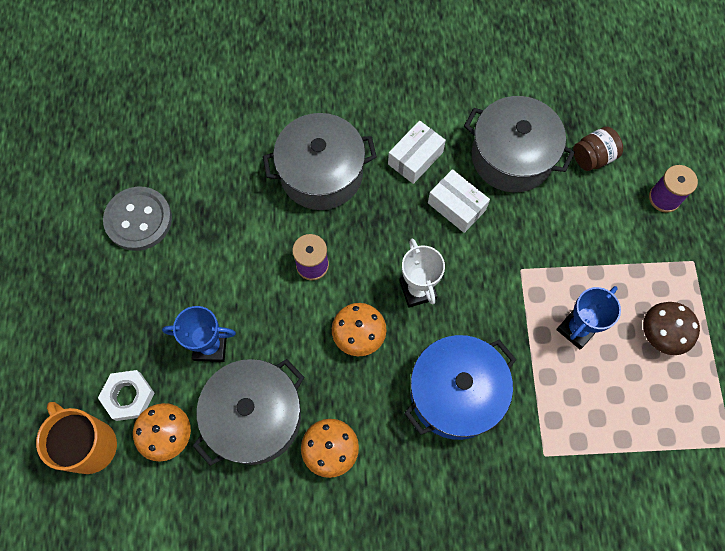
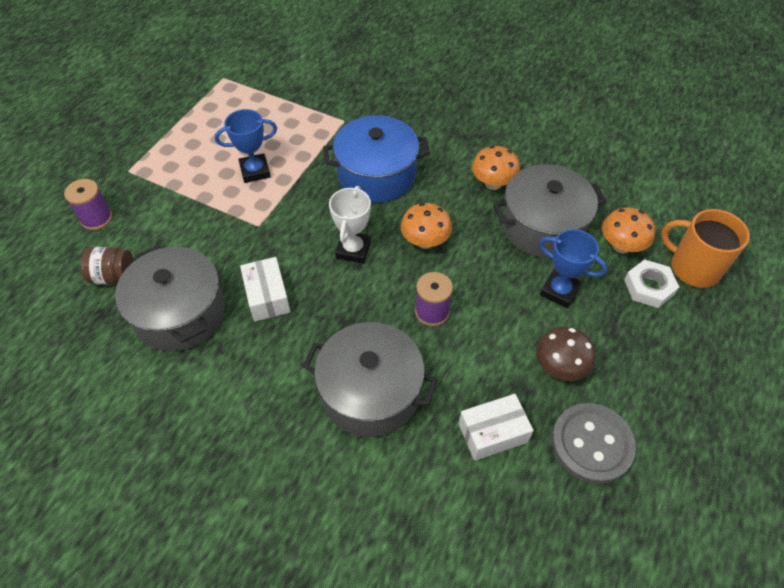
camera: 150 degrees left, 15 degrees down
orange mug [36,402,117,474] -> orange mug turned 135 degrees clockwise [661,209,750,288]
white box [388,121,446,184] -> white box moved to [458,394,534,461]
brown mushroom [643,302,700,355] -> brown mushroom moved to [536,326,596,381]

